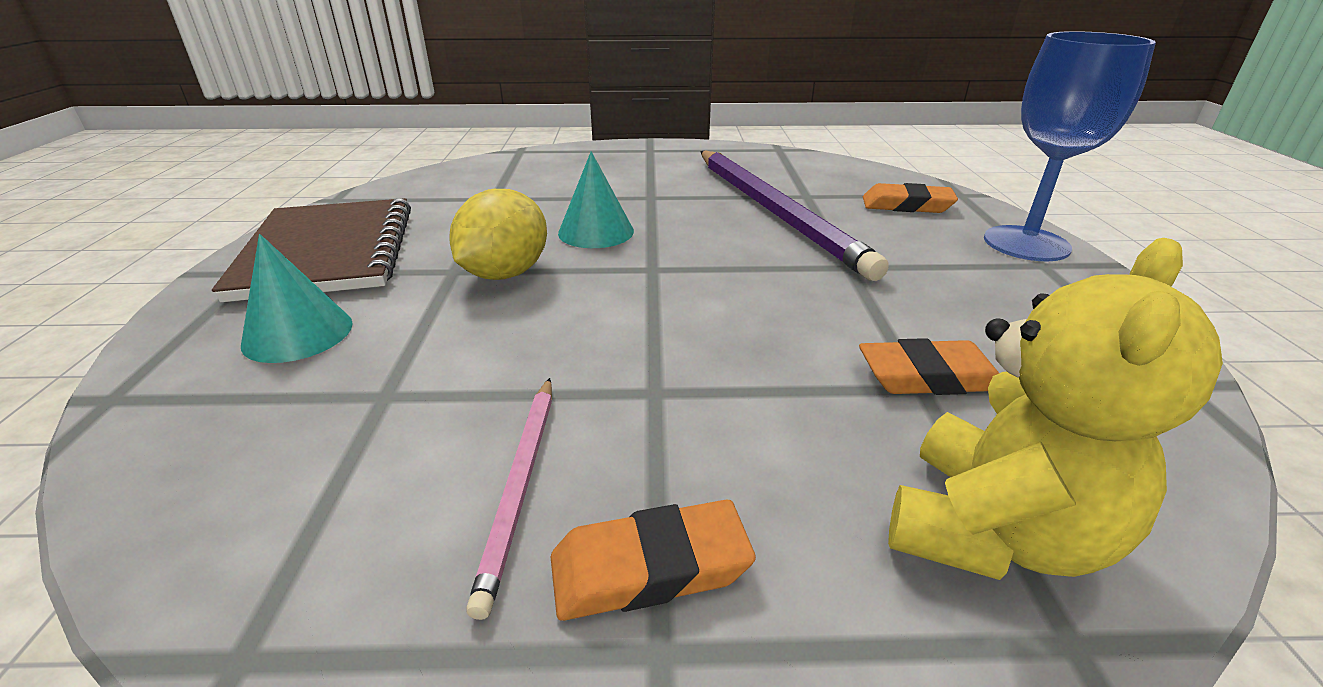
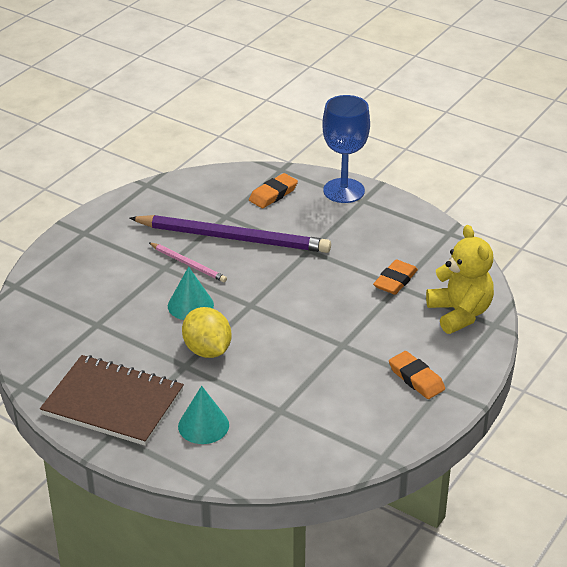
camera: 55 degrees left, 5 degrees up
pink pencil [466,378,552,620] -> pink pencil moved to [149,243,227,282]
orange eraser [551,500,756,621] -> orange eraser turned 60 degrees counterclockwise [389,351,445,399]

